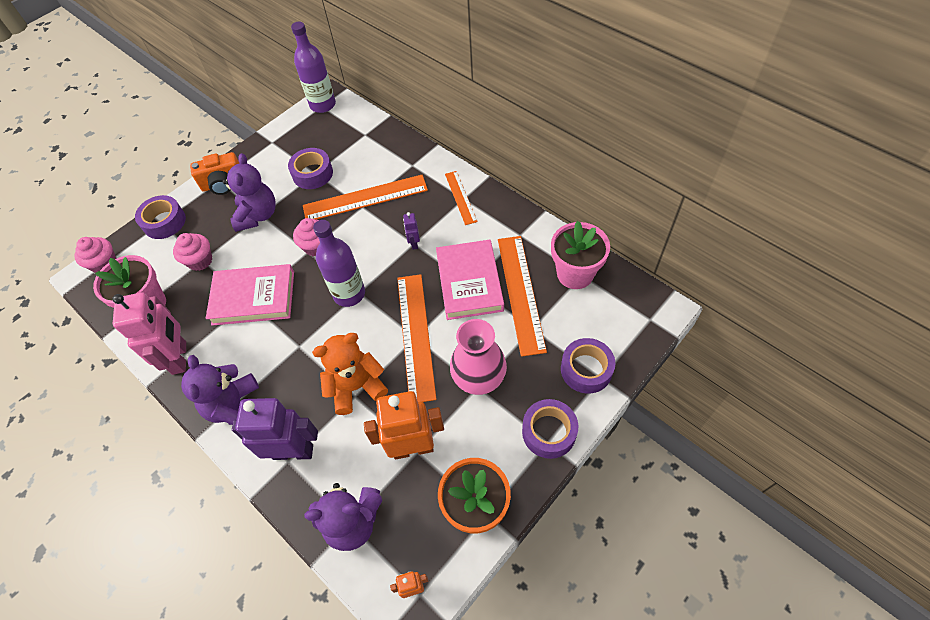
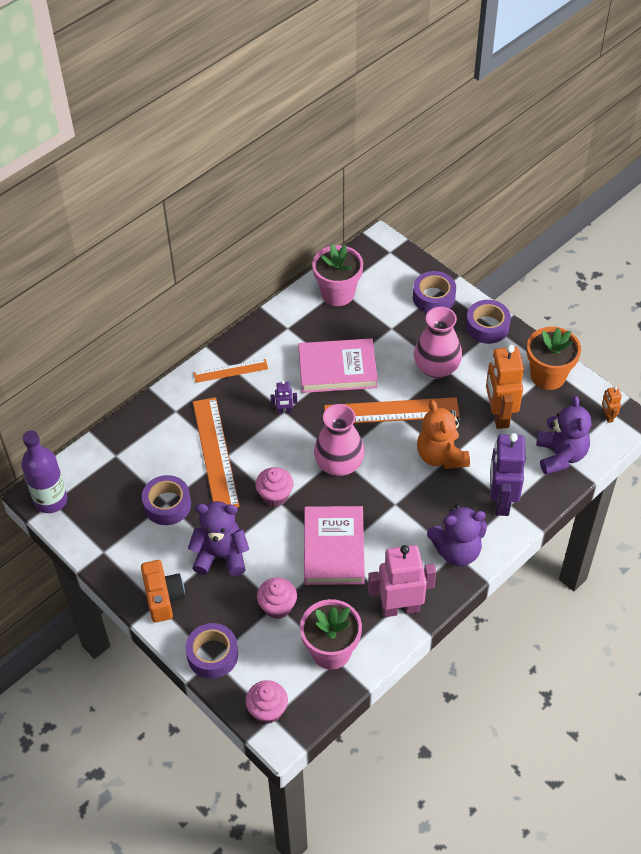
camera: 90 degrees left, 5 degrees down
purple bottle [313,220,365,307] -> pink vase [314,404,365,476]
orange ruler [498,236,547,357] -> none

